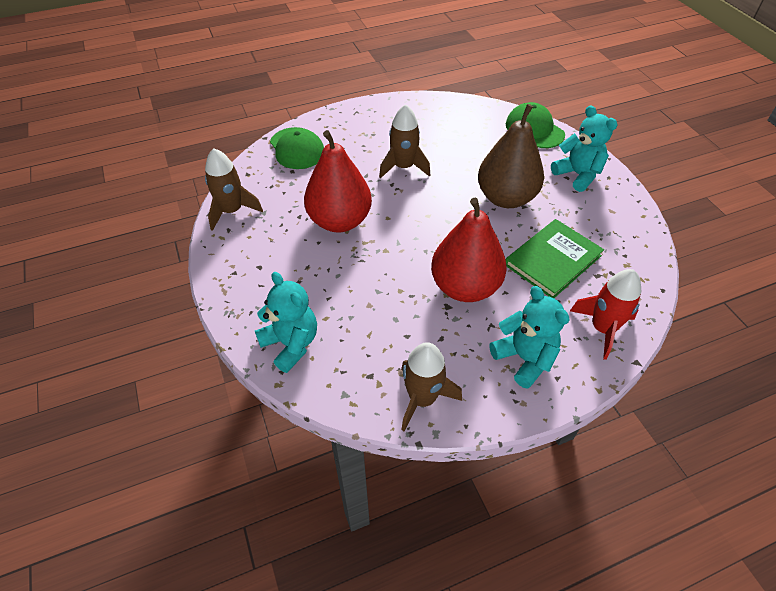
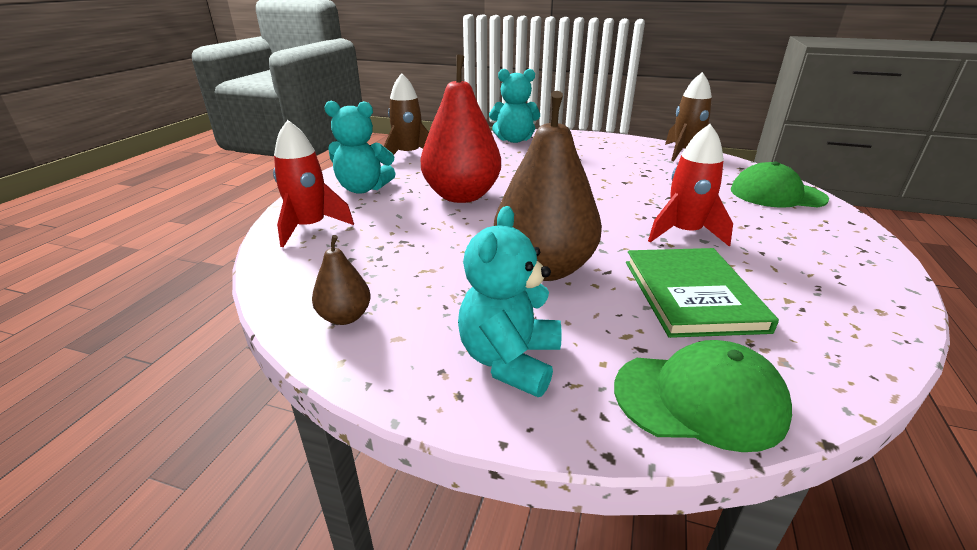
camera: 130 degrees right, 20 degrees down
red pear [304,130,372,232] -> none
brown rocket [379,104,430,179] -> red rocket [648,124,733,247]
green book [506,219,604,298] -> green book moved to [626,248,779,338]
turquoise teddy bear [551,105,617,192] -> turquoise teddy bear turned 105 degrees clockwise [458,206,562,397]
none -> brown pear [312,235,371,325]

